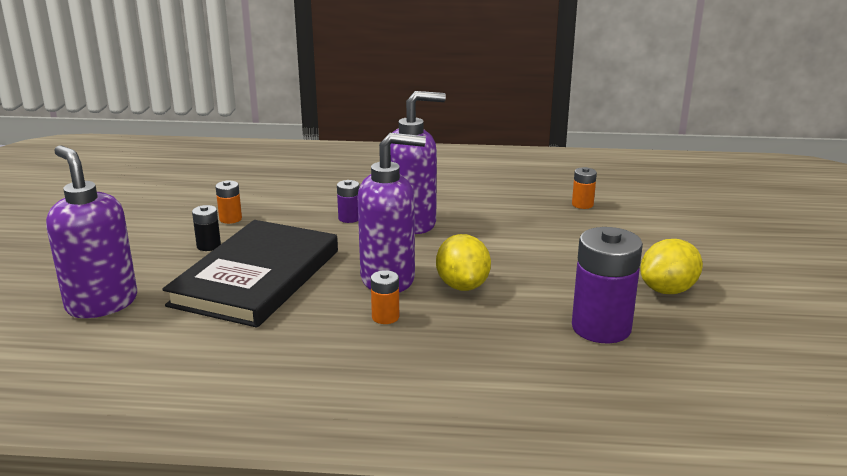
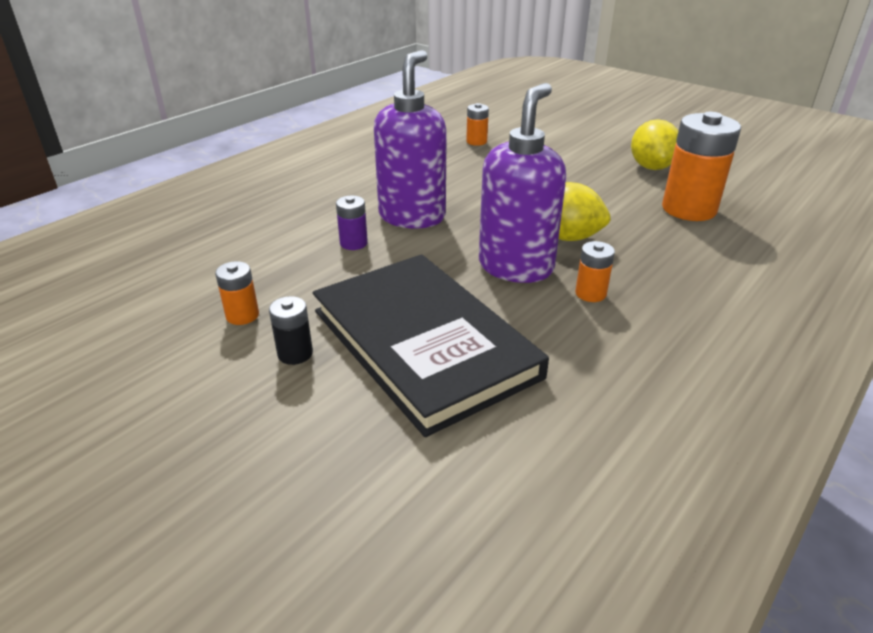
camera: 55 degrees left, 10 degrees up
purple soap dispenser [46,145,137,318] -> none
purple battery [572,227,643,343] -> orange battery [662,112,741,221]

